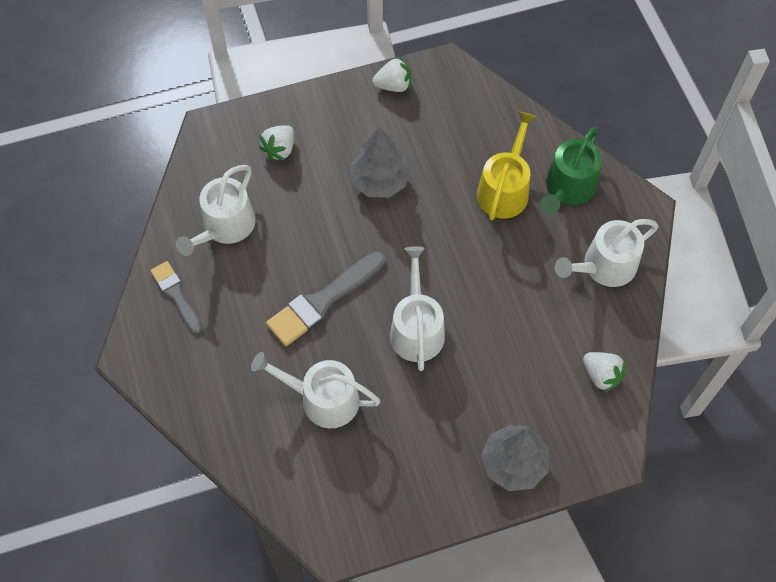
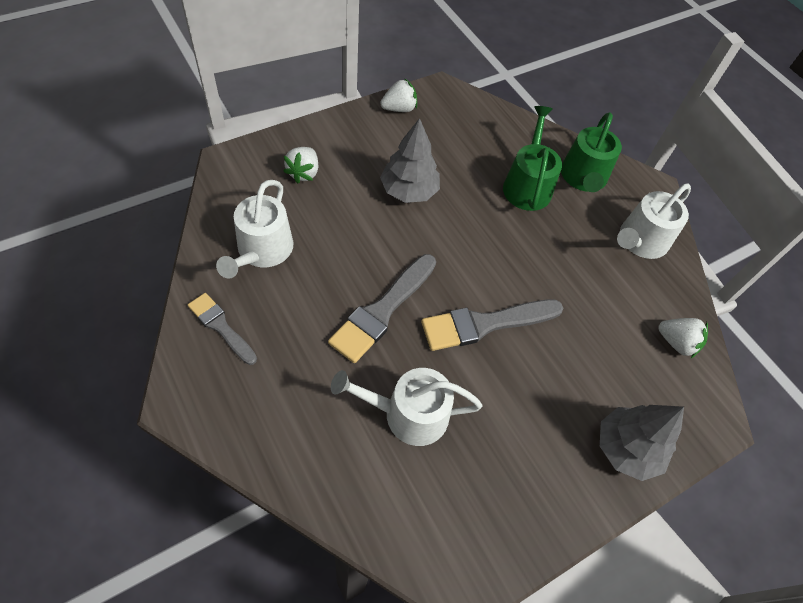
camera: 20 degrees left, 5 degrees down
white watering can [390,246,445,371] -> grey brush [421,299,563,351]
yellow watering can [477,111,537,220] -> green watering can [503,106,562,211]

